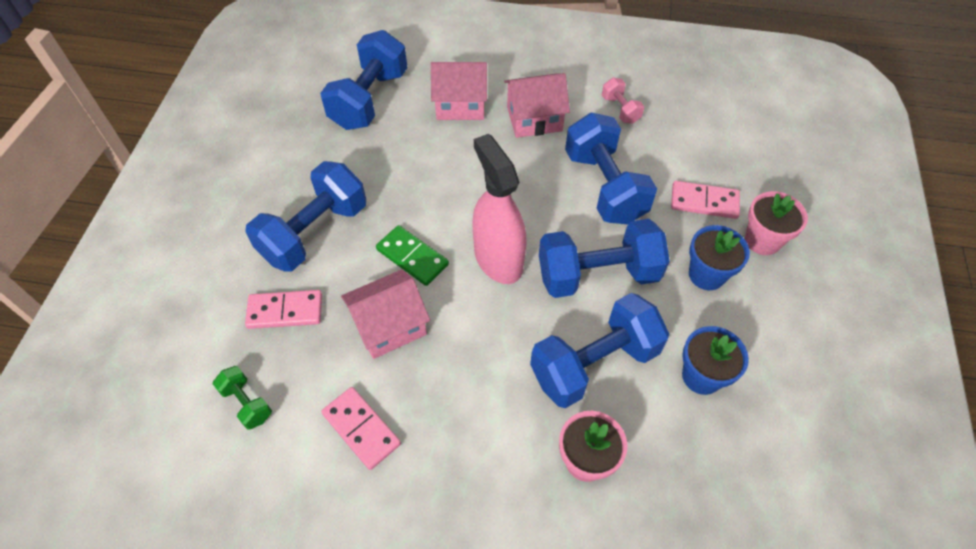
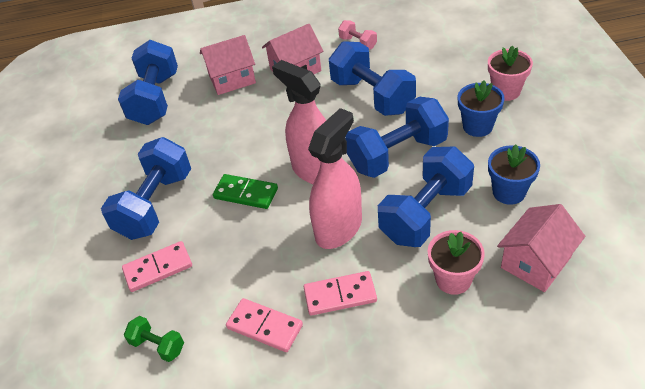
camera: 15 degrees left, 10 degrees down
pink house [341,269,430,359] -> pink house moved to [497,204,585,292]
pink domino [671,181,740,219] -> pink domino moved to [304,271,377,316]
none -> pink spray bottle [308,108,362,249]

